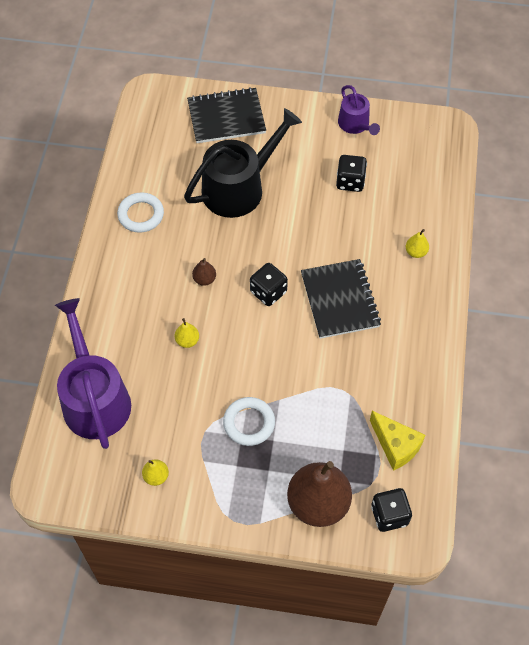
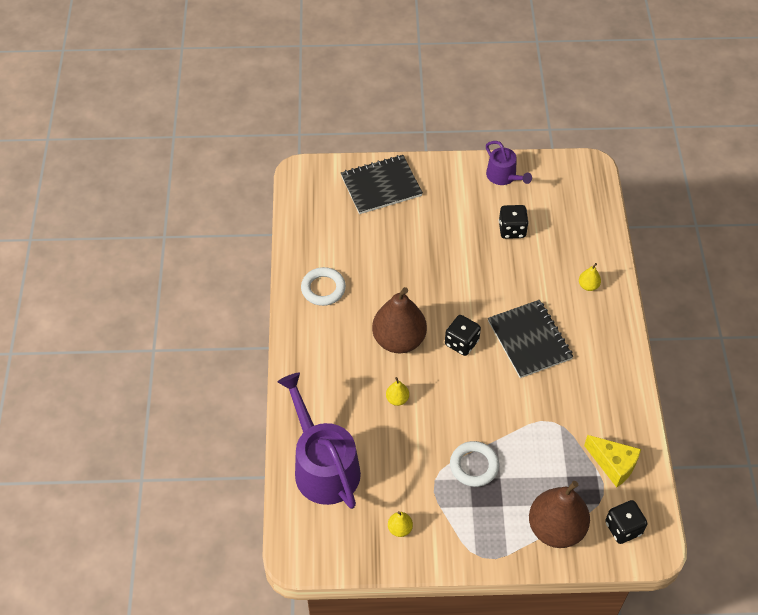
camera: 10 degrees left, 5 degrees down
black watering can [184,108,302,218] -> none
brown pear [192,258,216,286] -> brown pear [372,287,427,353], size x2.38

